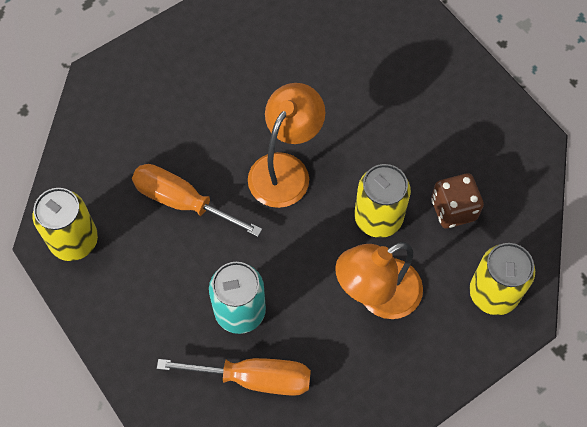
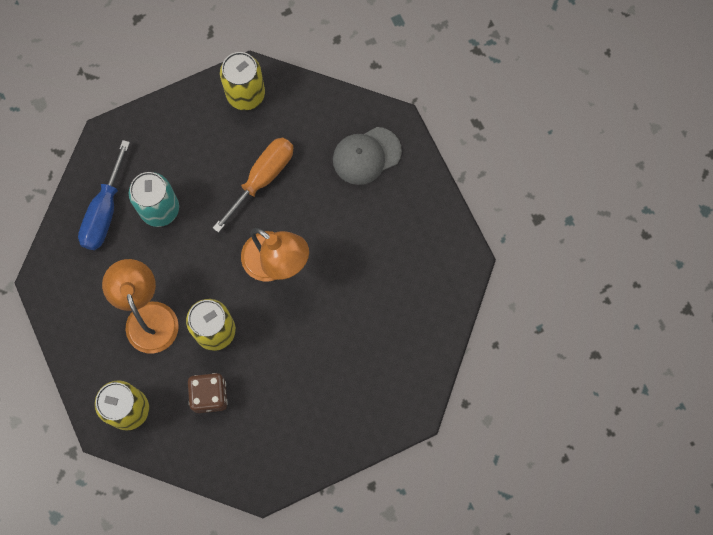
camera: 100 degrees right, 10 degrees up
orange screwdriver [157,358,311,396] -> blue screwdriver [78,140,130,250]
none -> grey cap [333,127,402,185]

